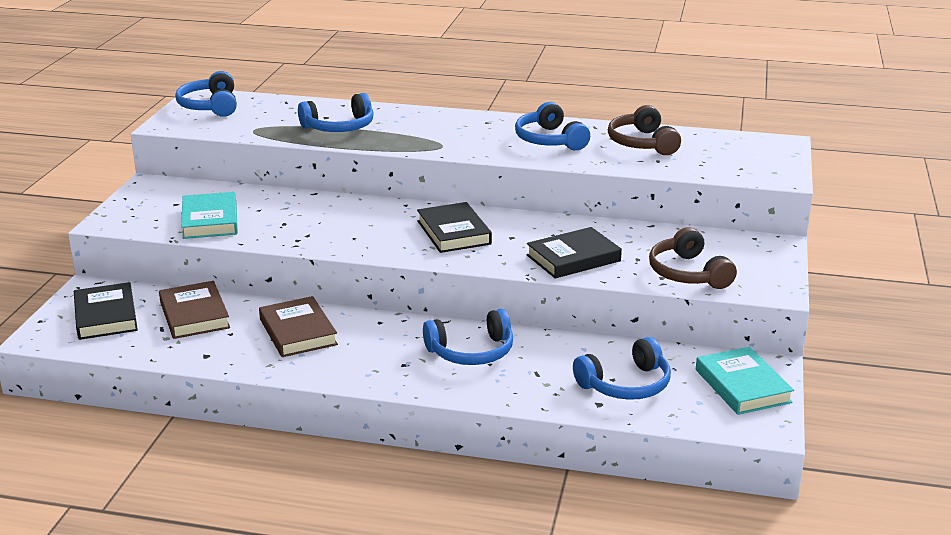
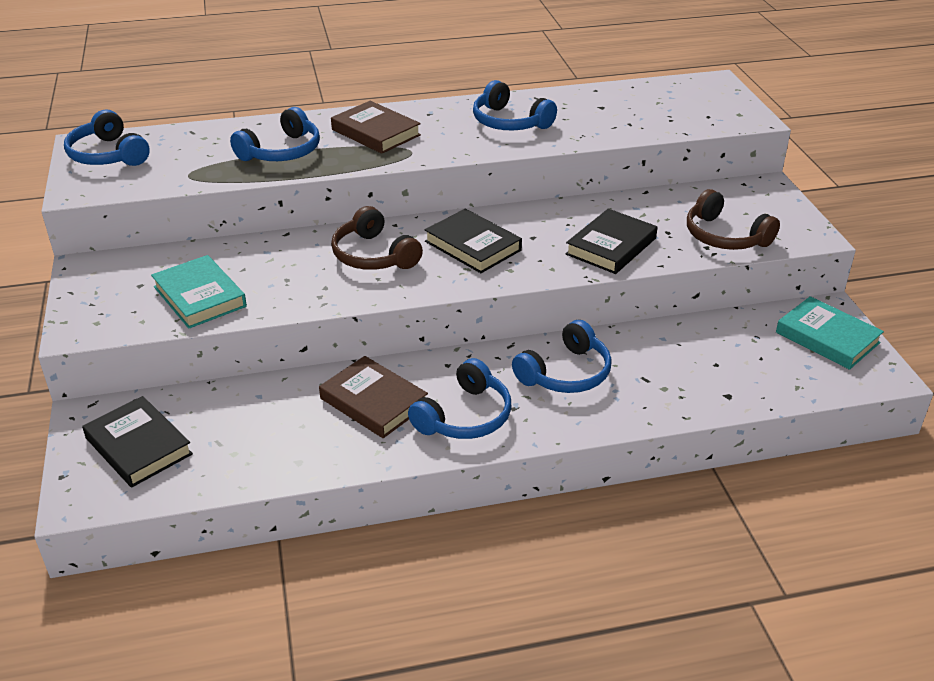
camera: 25 degrees left, 10 degrees up
brown book [159,281,230,339] -> brown book moved to [331,101,421,154]
blue headphones [573,337,671,400] -> blue headphones moved to [408,358,511,439]
brown headphones [608,105,681,155] -> brown headphones moved to [331,206,423,270]

